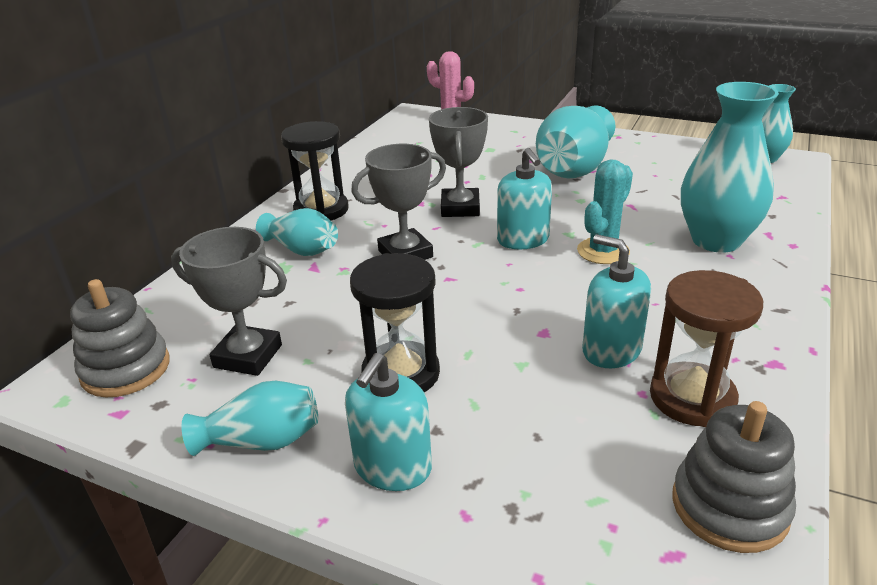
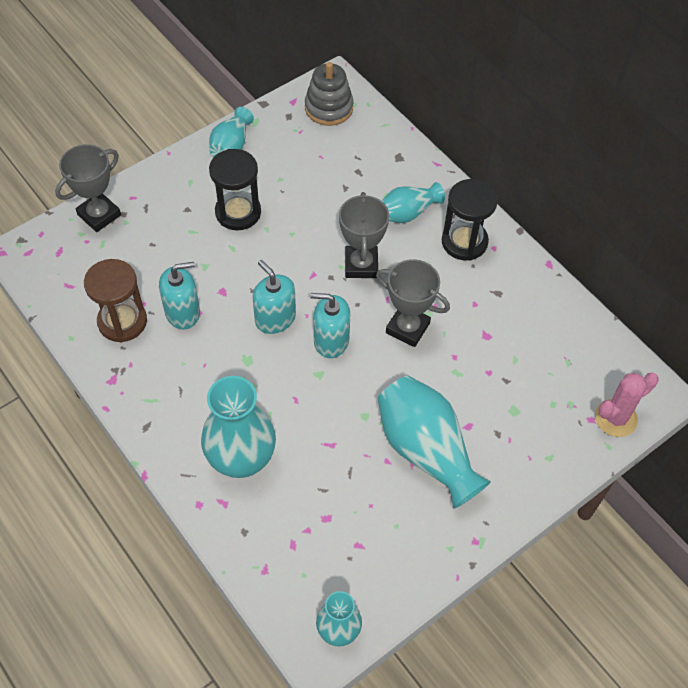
camera: 115 degrees right, 25 degrees up
grey trophy [171,227,287,376] -> grey trophy moved to [55,144,121,232]
turquoise soap dispenser [345,353,432,491] -> turquoise soap dispenser moved to [252,260,296,334]
turquoise cactus [577,159,633,264] -> none
grey stacking toy [672,401,796,553] -> none

